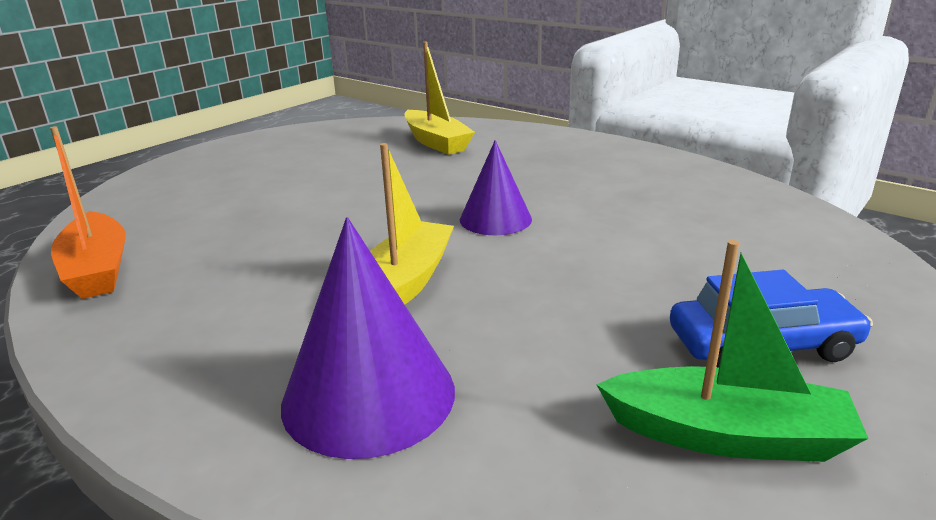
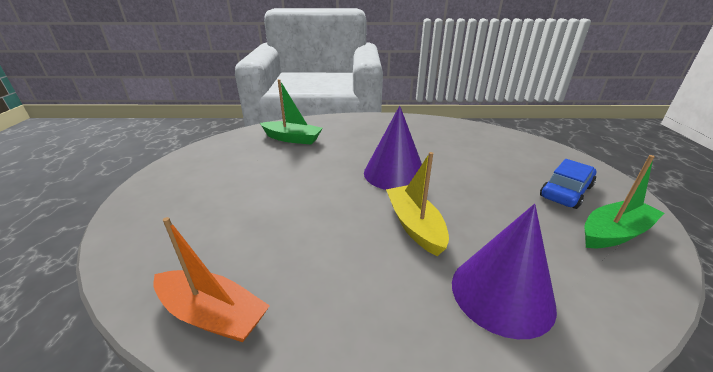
camera: 40 degrees left, 5 degrees up
yellow boat [404,42,475,155] -> green boat [260,79,323,145]
purple cone [460,140,532,235] -> purple cone [364,106,422,190], size x1.55

